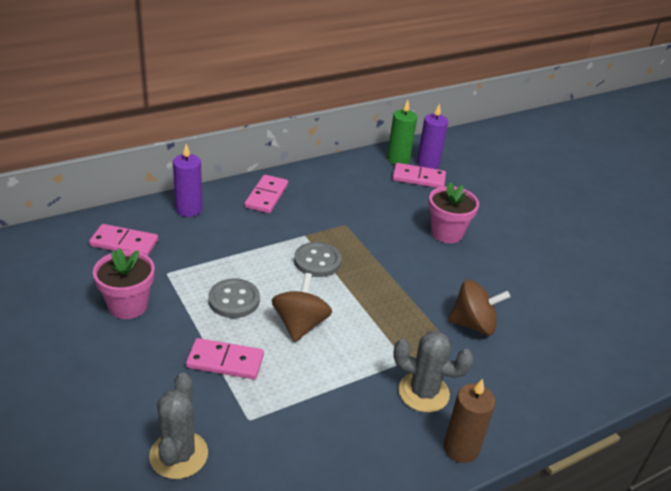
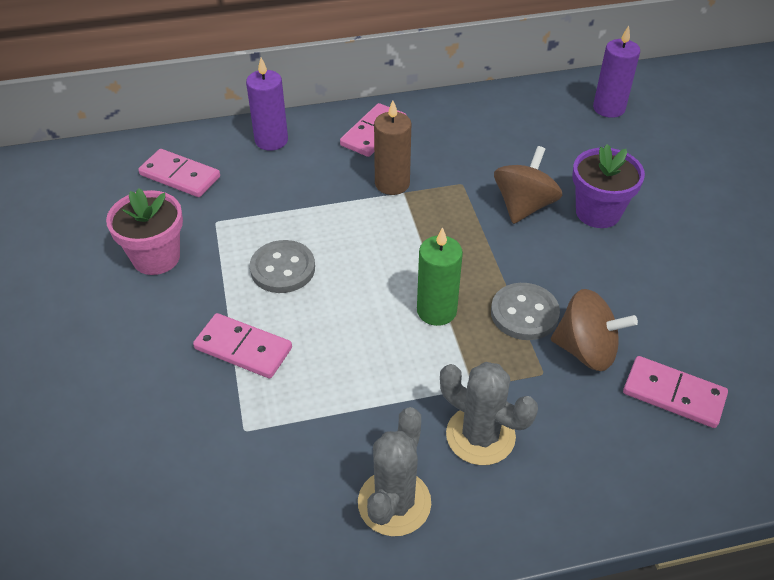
camera: 20 degrees right, 10 degrees up
grey cactus [149,372,208,479] -> grey cactus moved to [358,407,431,536]
brown spinning top [272,273,332,342] -> brown spinning top moved to [494,146,562,224]
grey button [294,242,342,277] -> grey button moved to [491,283,560,340]
green candle [387,100,417,165] -> green candle moved to [417,227,463,326]
pink domino [392,163,446,188] -> pink domino moved to [623,356,728,428]
pink flower pot [429,182,479,243] -> purple flower pot [573,144,645,228]
brown candle [444,379,496,463] -> brown candle moved to [374,100,411,195]

